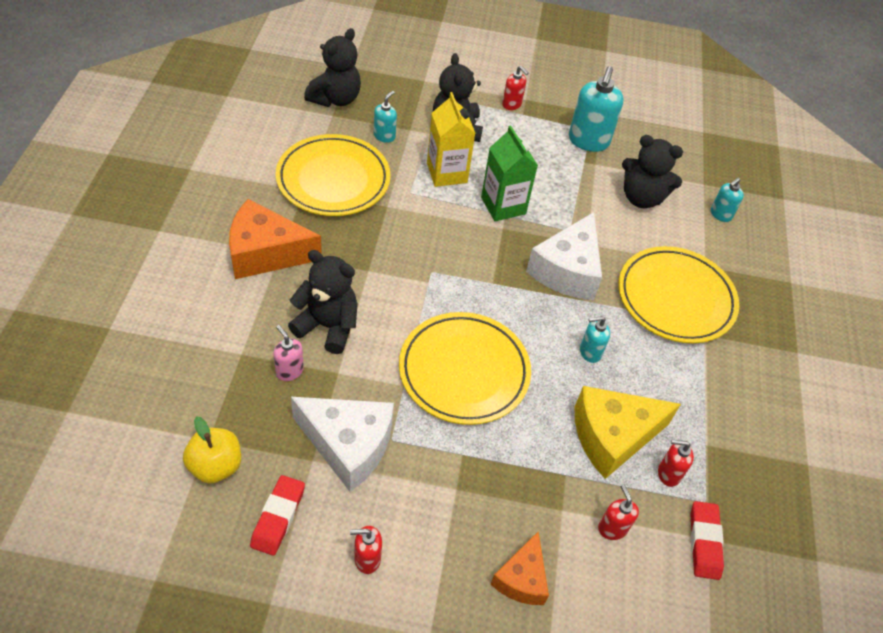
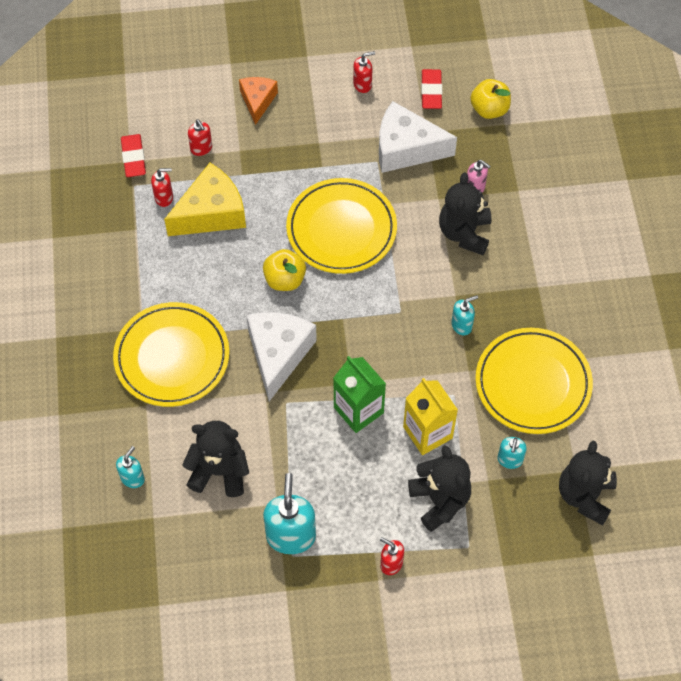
camera: 170 degrees right, 10 degrees up
orange cheese [229,199,322,279] -> none
black teddy bear [288,250,358,354] -> black teddy bear turned 90 degrees clockwise [439,172,491,255]
turquoise soap dispenser [580,316,610,363] -> turquoise soap dispenser moved to [452,295,478,335]
none -> yellow apple [263,249,306,291]

